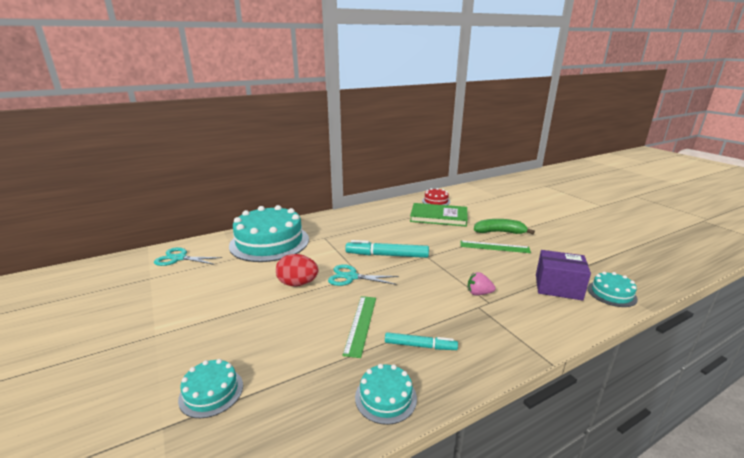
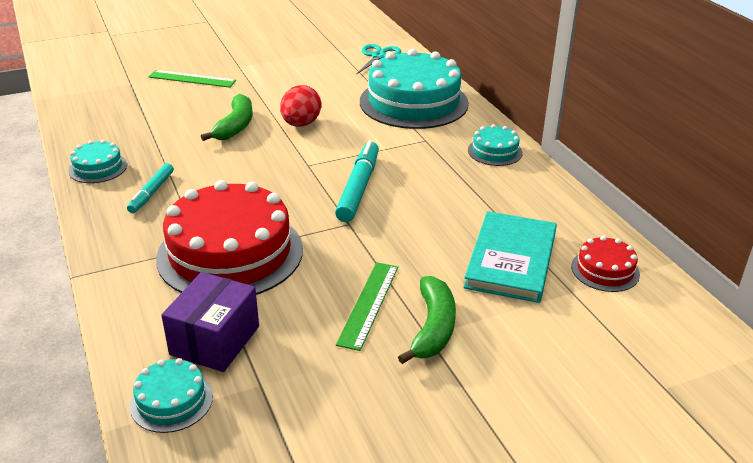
camera: 95 degrees right, 10 degrees up
turquoise cake [178,359,243,418] -> turquoise cake moved to [468,124,523,166]
turquoise scissors [328,264,399,286] -> none
green ruler [343,296,376,358] -> green ruler moved to [148,70,236,88]
green book [410,203,468,227] -> turquoise book [464,211,557,303]
pink strawberry [468,272,496,295] -> red cake [156,180,303,295]
none -> green banana [201,94,253,141]

